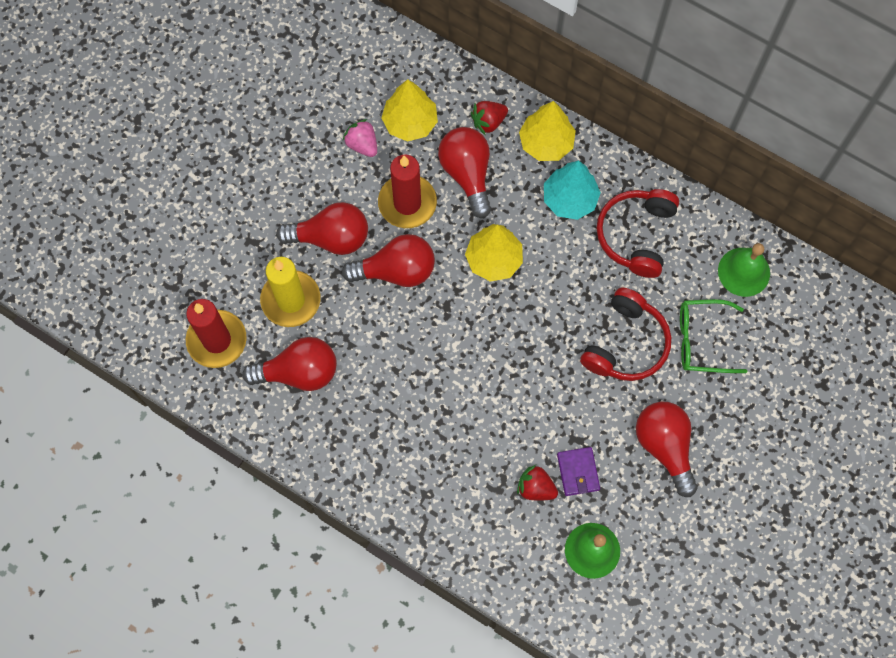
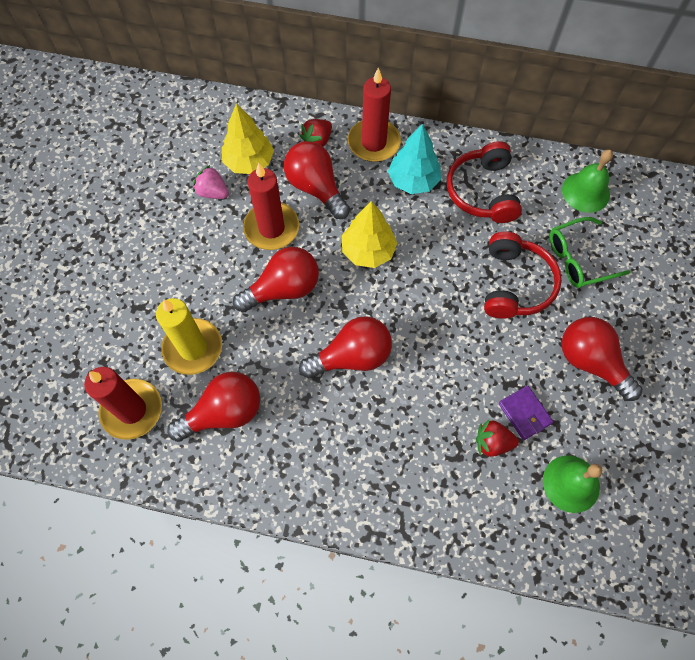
camera: 20 degrees left, 5 degrees down
red light bulb [276,202,368,255] -> red light bulb moved to [299,316,392,378]
yellow tree [519,101,576,161] -> red candle [348,68,401,162]

